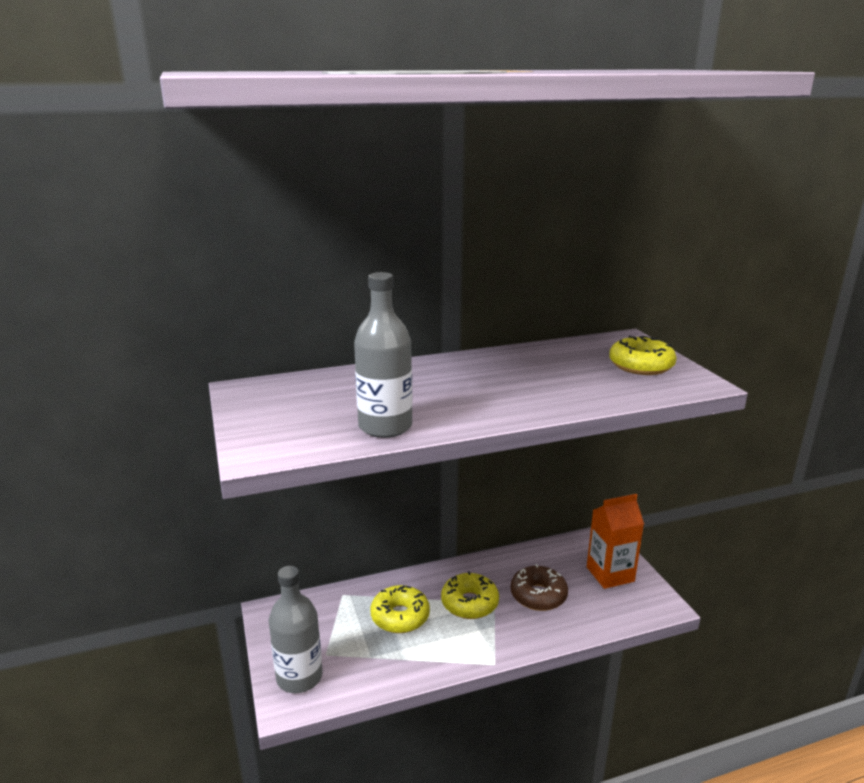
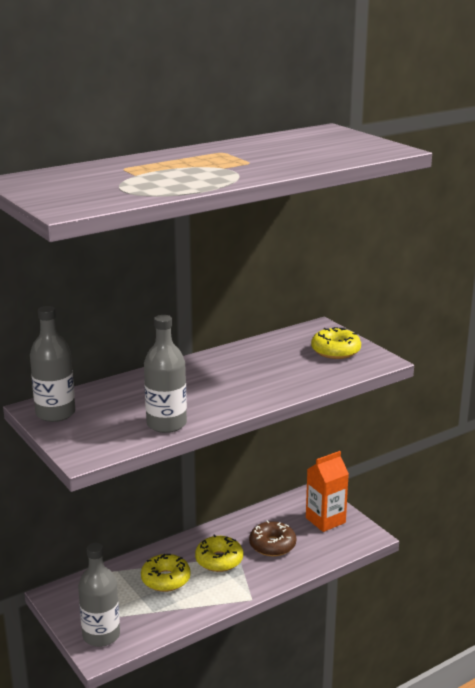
camera: 15 degrees left, 0 degrees up
none -> grey bottle [30,306,75,422]

